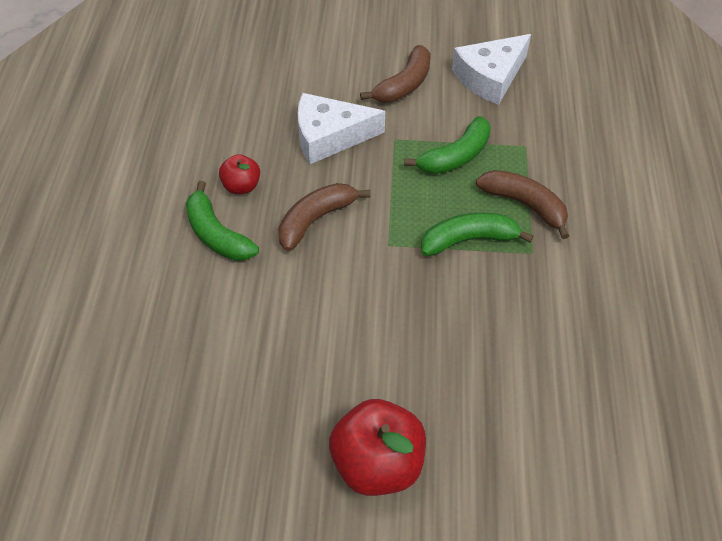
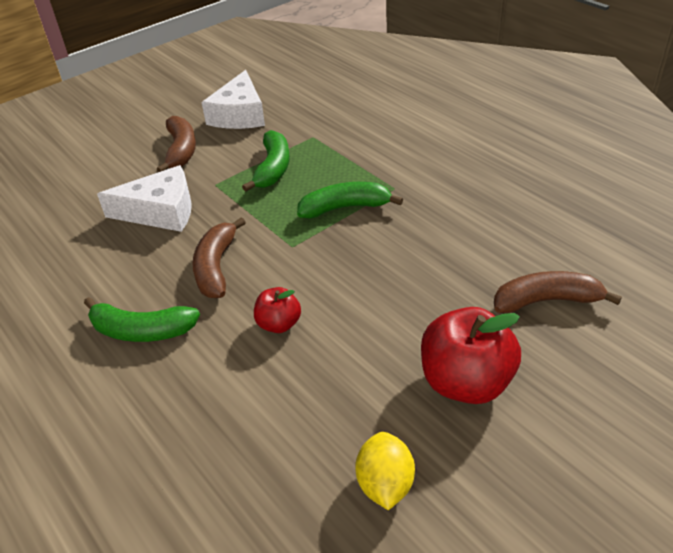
camera: 40 degrees left, 10 degrees down
red apple [219,154,260,194] -> red apple moved to [254,287,301,333]
white cheese [297,93,385,164] -> white cheese turned 135 degrees counterclockwise [97,165,192,232]
green banana [421,213,533,256] -> green banana turned 45 degrees clockwise [297,182,403,219]
brown banana [476,170,569,239] -> brown banana moved to [494,271,622,313]
none -> yellow lemon [355,432,415,510]

